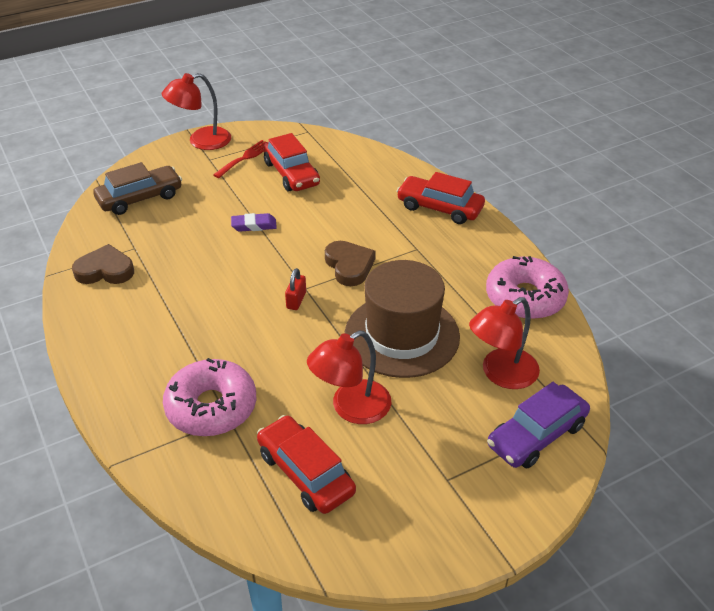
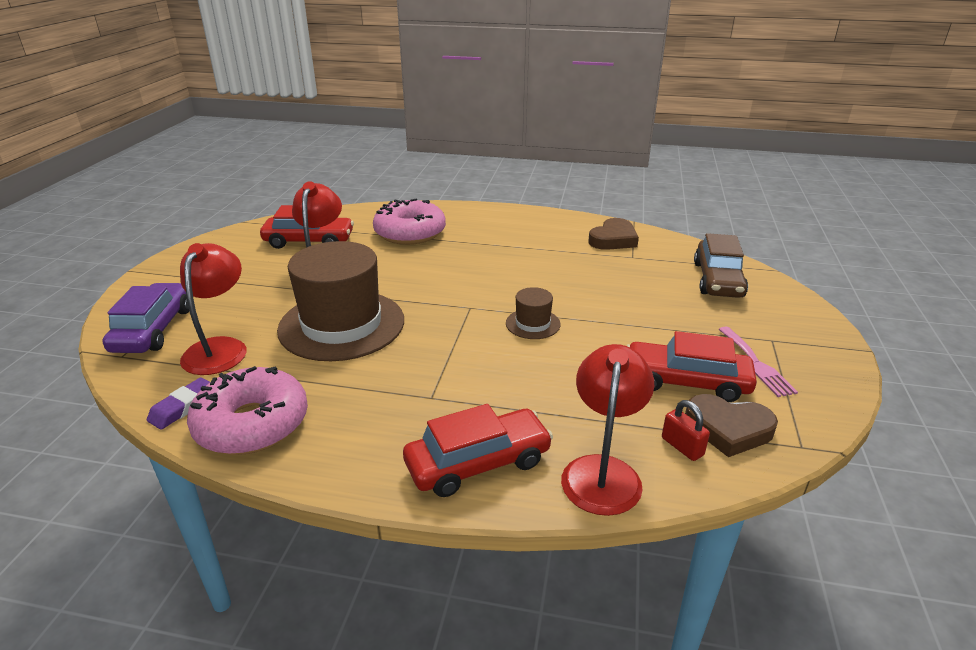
camera: 130 degrees right, 10 degrees down
red lamp [162,73,231,150] -> red lamp moved to [561,344,654,516]
red fork [213,140,266,178] -> pink fork [719,327,798,397]
purple eraser [231,213,277,232] -> purple eraser moved to [147,377,210,430]
red padlock [285,268,306,310] -> red padlock moved to [662,400,710,461]
brown heart [325,241,376,286] -> brown heart moved to [685,394,778,457]
none -> brown hat [506,287,561,339]

